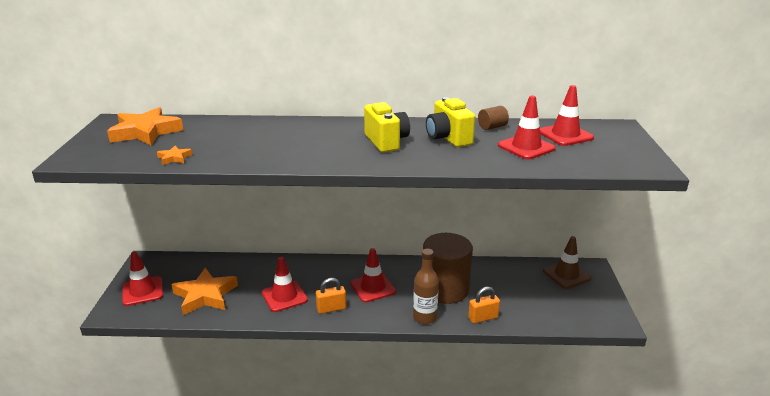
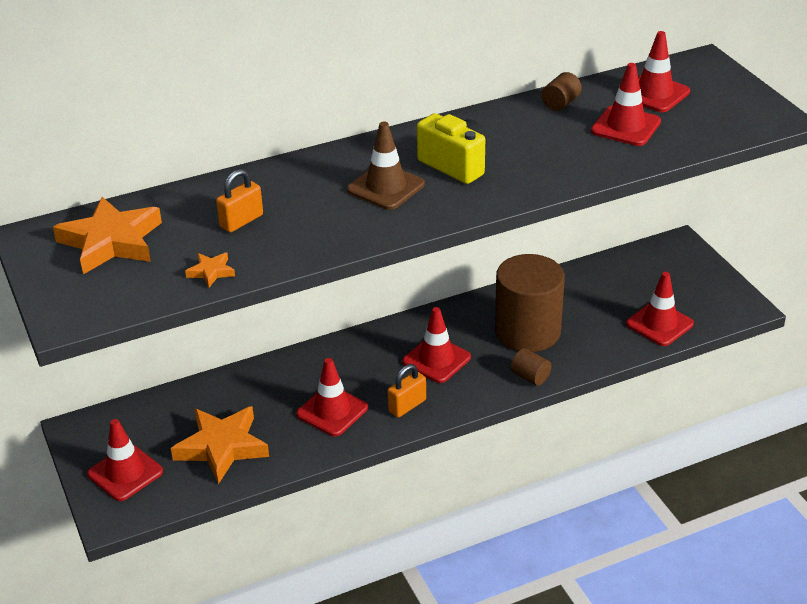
camera: 25 degrees left, 10 degrees up
brown bottle [413,249,439,324] -> brown cylinder [511,348,552,386]
yellow camera [426,97,475,147] -> none
orange padlock [468,287,500,324] -> orange padlock moved to [216,169,263,233]
brown traffic cone [543,236,591,289] -> brown traffic cone moved to [347,122,425,210]
none -> red traffic cone [626,272,694,346]

